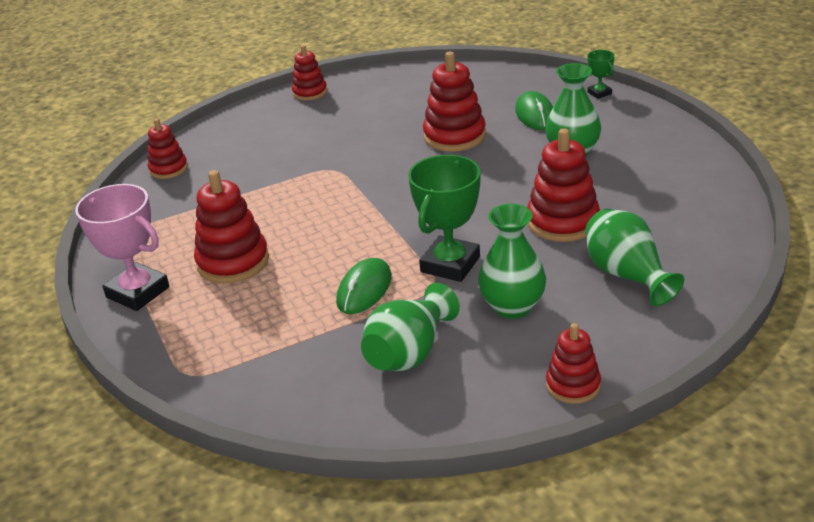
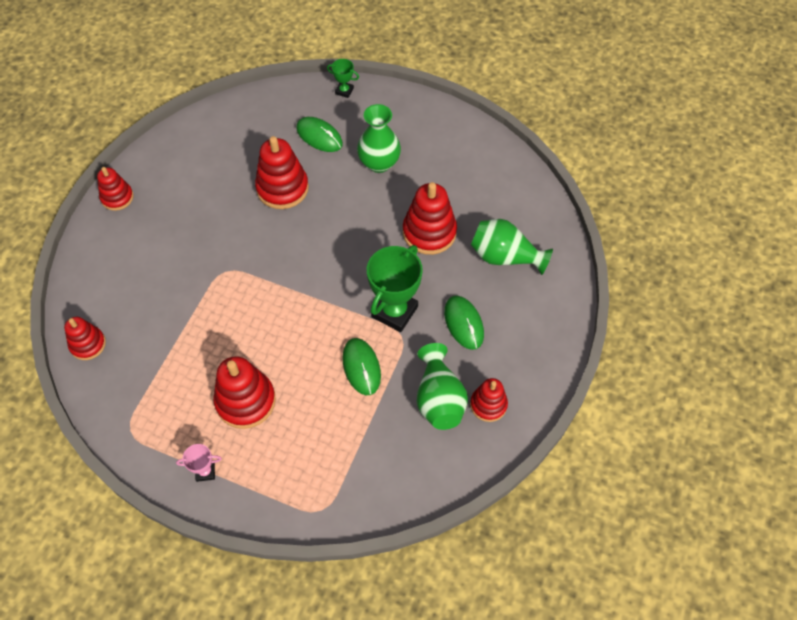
camera: 45 degrees left, 25 degrees up
pink trophy [75,184,169,311] -> pink trophy [176,444,222,482], size x0.48
green trophy [408,155,480,282] -> green trophy turned 45 degrees clockwise [367,245,423,332]
green vase [478,204,546,319] -> green mouse [444,296,484,350]
red stacking toy [546,323,601,404] -> red stacking toy moved to [470,378,508,422]

